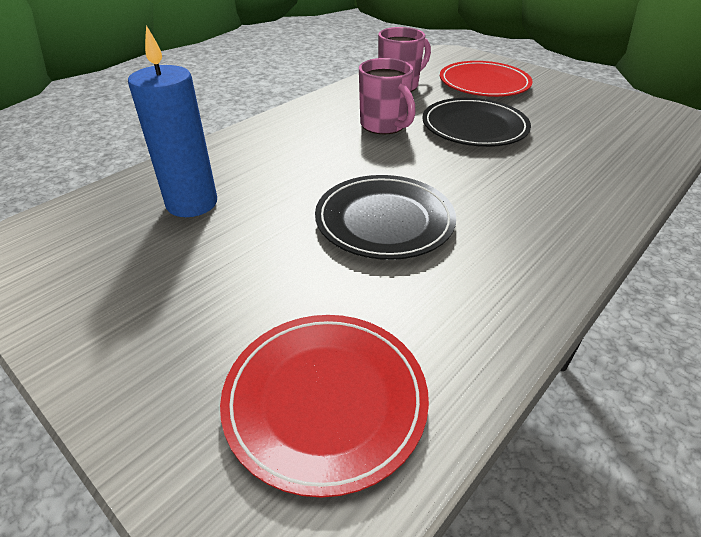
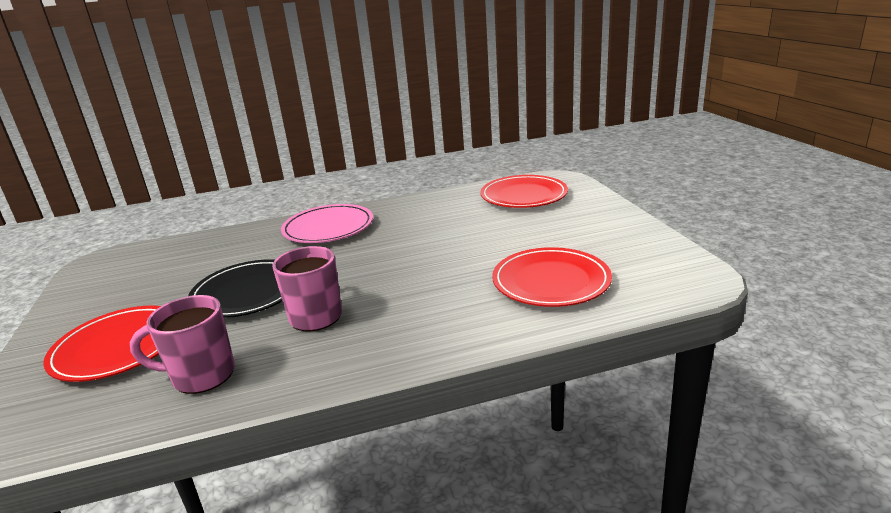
camera: 145 degrees left, 15 degrees down
blue candle [128,25,217,217] -> red plate [492,247,612,307]
black plate [315,175,456,260] -> none
none -> pink plate [281,204,373,243]

